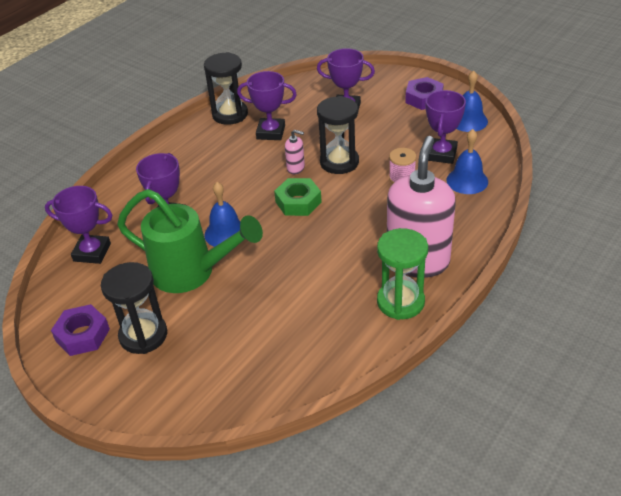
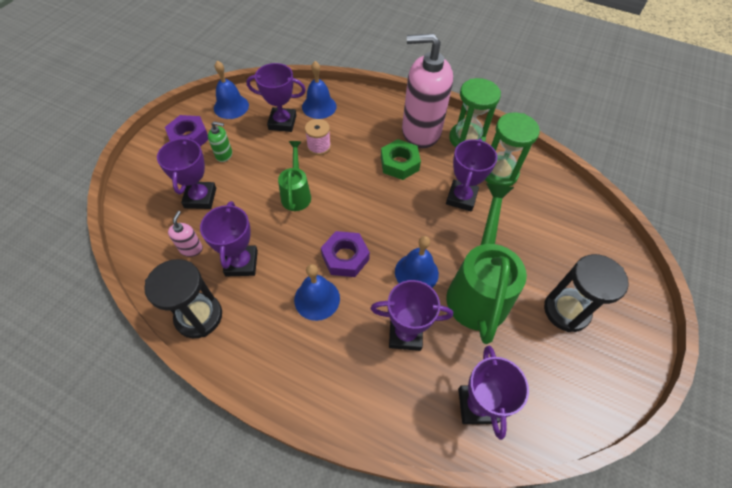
camera: 105 degrees left, 15 degrees up
purple nut [51,304,110,356] -> purple nut moved to [321,231,370,277]
green nut [274,178,322,216] -> green nut moved to [381,139,421,180]
pink soap dispenser [285,130,305,174] -> pink soap dispenser moved to [168,211,203,257]
black hourglass [317,96,359,174] -> green watering can [278,141,311,211]
none -> green soap dispenser [208,121,232,162]
none -> blue bell [294,264,340,321]
none -> purple trophy [446,139,497,212]
none -> green hourglass [485,112,540,186]

